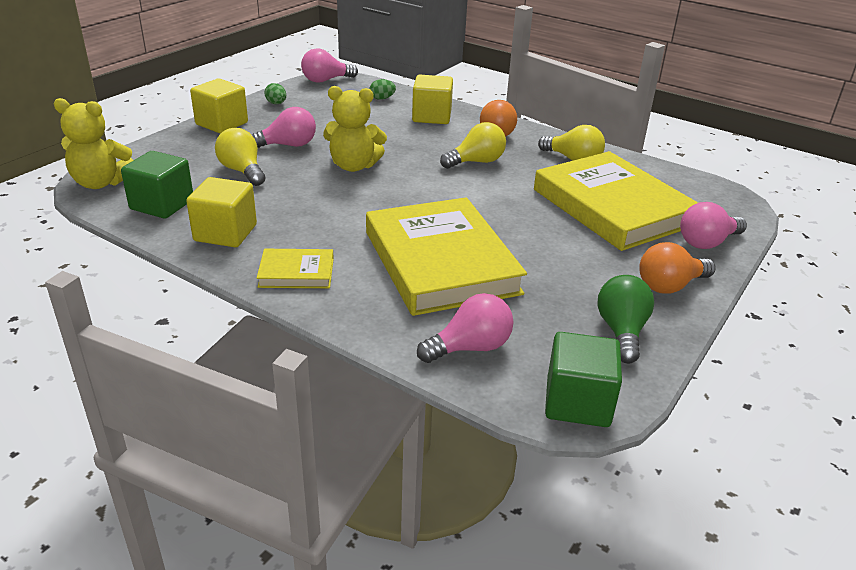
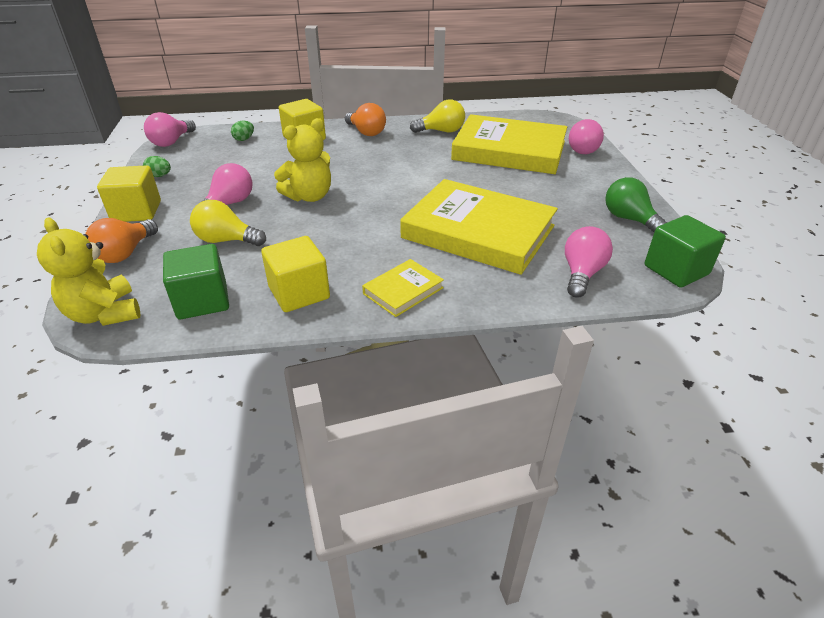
camera: 40 degrees left, 5 degrees up
yellow teddy bear [54,98,133,189] -> yellow teddy bear turned 90 degrees clockwise [37,218,140,326]
yellow light bulb [440,122,506,169] -> none
orange light bulb [639,242,716,294] -> orange light bulb moved to [85,218,158,263]

